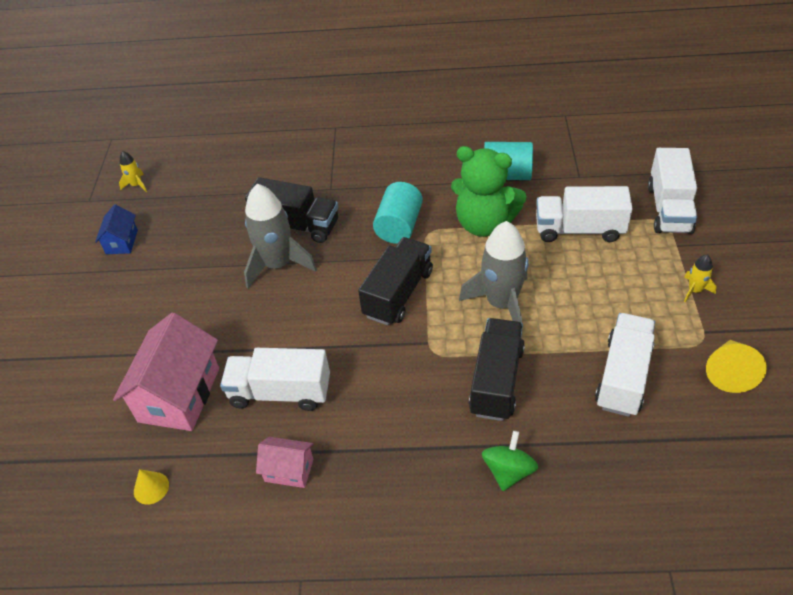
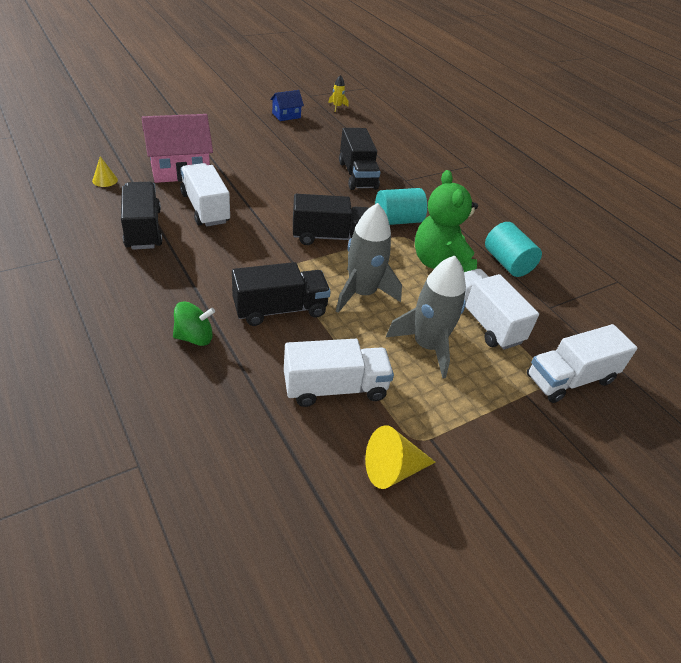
camera: 50 degrees right, 5 degrees down
grey rocket [244,184,317,289] -> grey rocket moved to [386,256,466,378]
pink house [256,437,313,488] -> black truck [121,182,162,250]
yellow rocket [684,255,717,302] -> none

